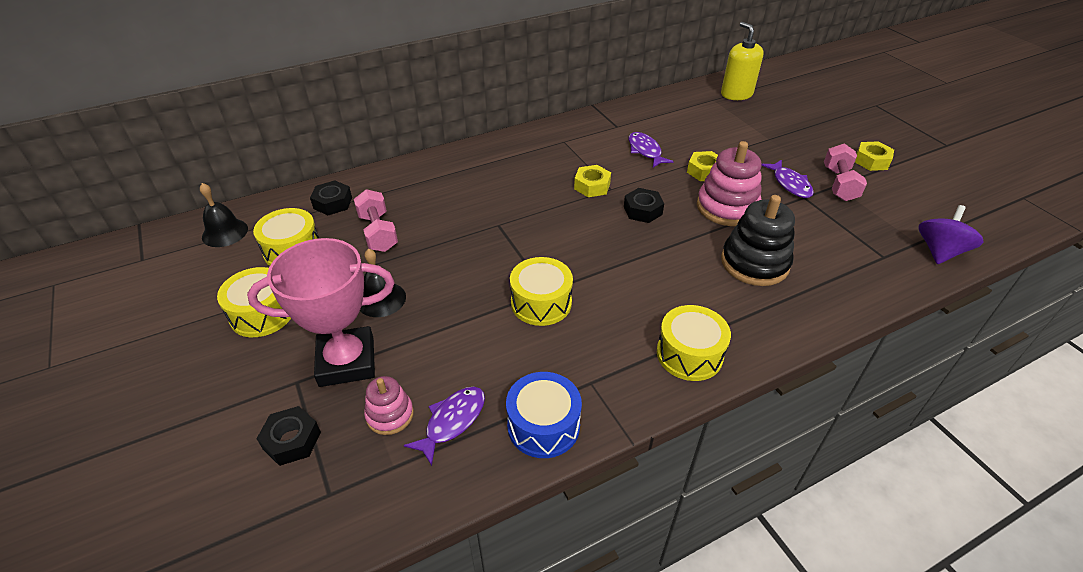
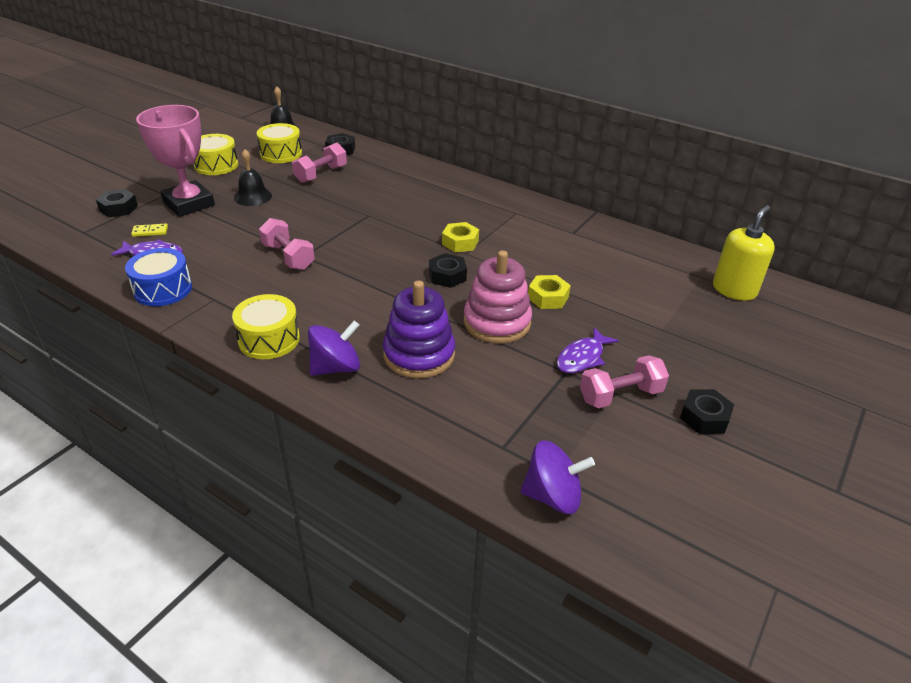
camera: 60 degrees right, 5 degrees down
pink stacking toy [364,376,414,435] -> yellow domino [131,224,168,237]
yellow drum [510,257,573,326] -> pink dumbbell [259,218,315,270]
purple fish [628,132,674,168] -> none
black stacking toy [721,195,795,286] -> purple stacking toy [383,281,455,379]
yellow nut [855,141,894,171] -> black nut [680,389,734,434]
none -> purple spinning top [308,321,360,376]

